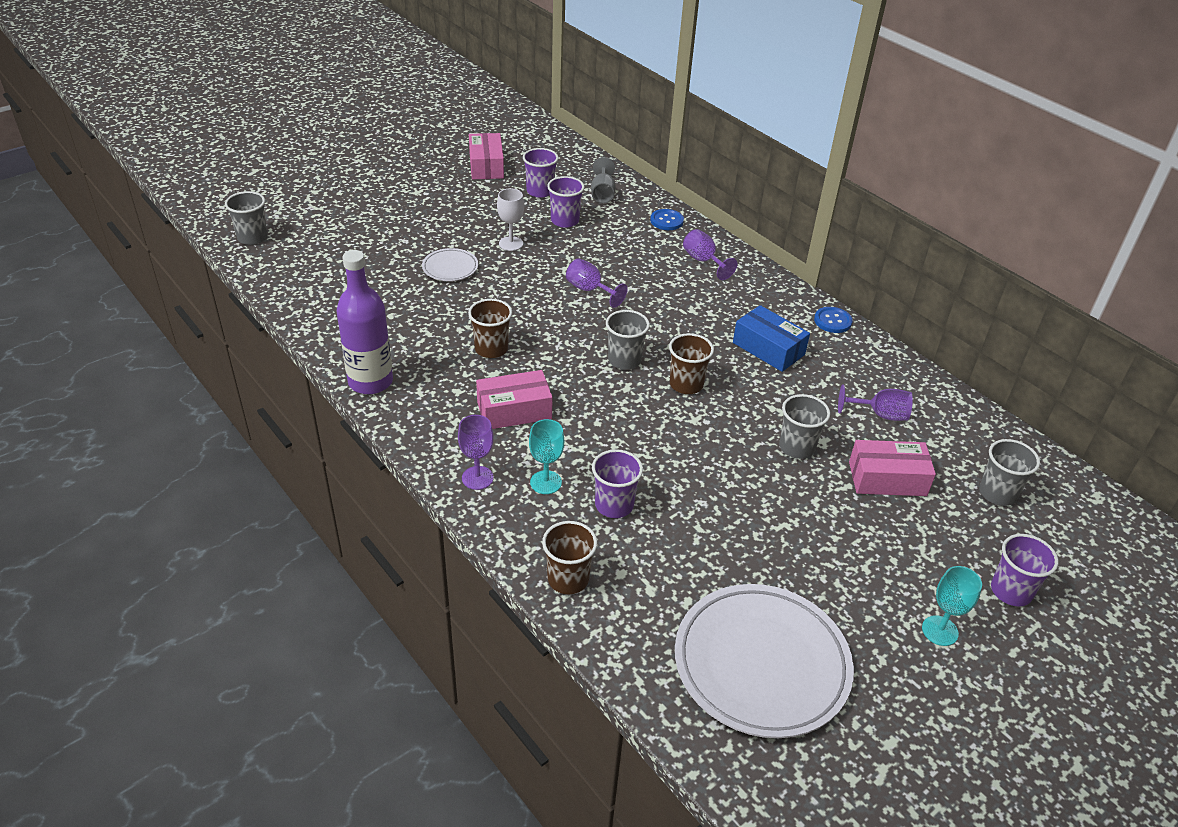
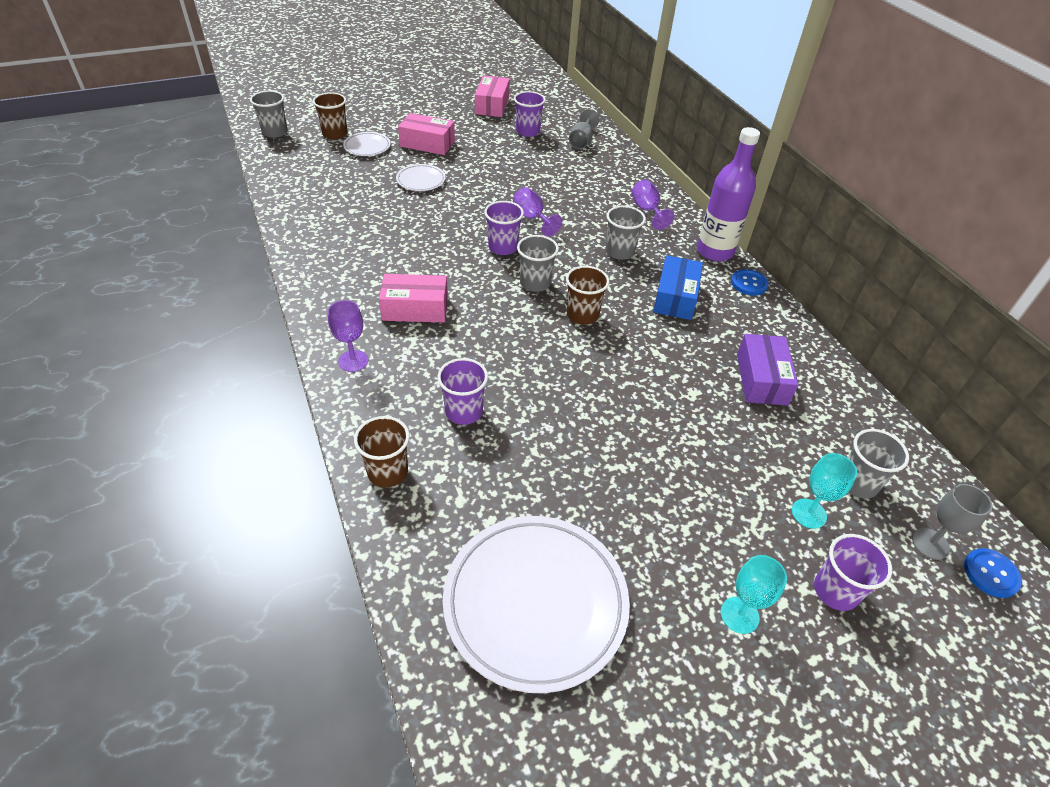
camera: 15 degrees right, 5 degrees up
purple bottle [337,250,393,394] -> purple bottle moved to [697,127,760,261]
brown cup [468,299,512,358] -> brown cup moved to [313,92,348,139]
white goblet [497,188,524,251] -> none
turquoise goblet [529,419,564,494] -> turquoise goblet moved to [792,453,857,529]
purple cup [547,176,585,228] -> purple cup moved to [484,201,524,255]
blue button [650,209,684,230] -> blue button moved to [964,548,1022,598]
blue box [733,305,810,372] -> blue box turned 45 degrees clockwise [653,255,703,320]
grey cup [779,394,830,459] -> grey cup moved to [606,206,646,260]
purple goblet [838,384,913,421] -> purple box [737,334,799,406]
pink box [849,440,936,496] -> pink box moved to [398,113,455,155]
none -> white plate [343,132,391,156]
none -> grey goblet [912,484,992,560]

